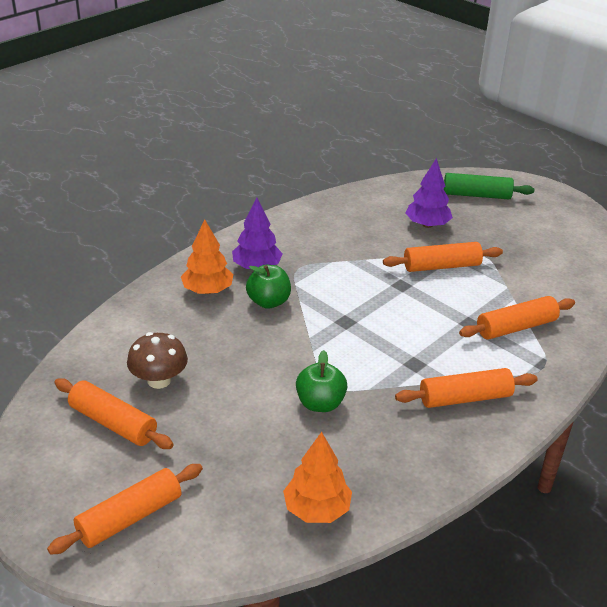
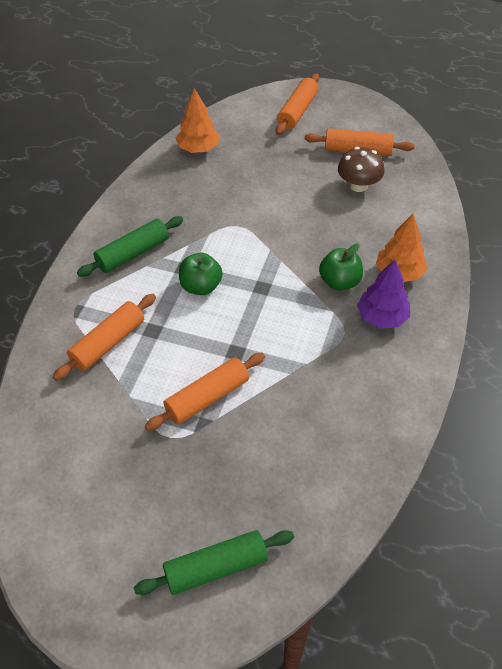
camera: 155 degrees right, 15 degrees up
green apple [296,350,348,412] -> green apple moved to [179,253,223,295]
orange rolling pin [395,368,538,408] -> green rolling pin [77,216,183,277]
purple tree [406,158,453,228] -> none

